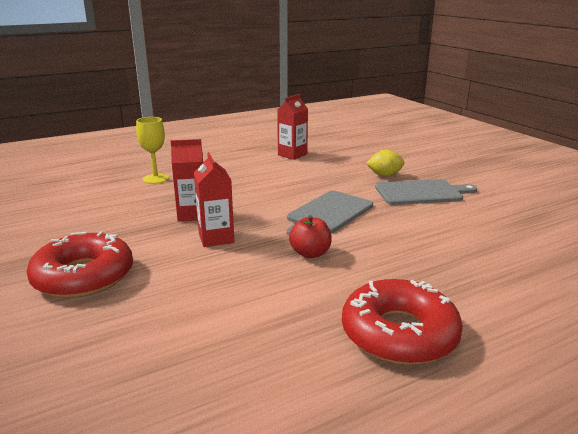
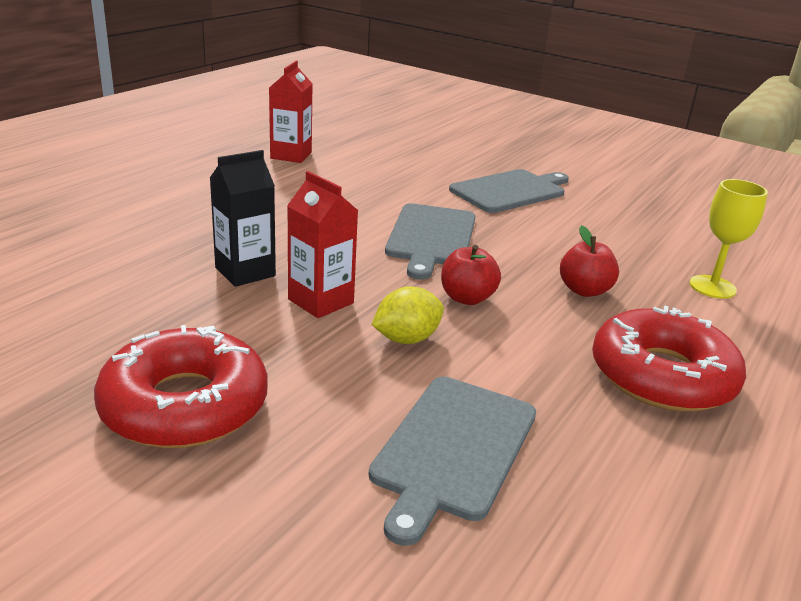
camera: 30 degrees left, 5 degrees up
yellow goblet [136,117,169,184] -> yellow goblet moved to [690,179,768,299]
red carton [171,139,203,222] -> black carton [210,150,276,287]
yellow lemon [366,150,404,177] -> yellow lemon moved to [372,286,444,344]
none -> grey cutting board [369,377,536,546]
none -> red apple [560,225,619,297]

